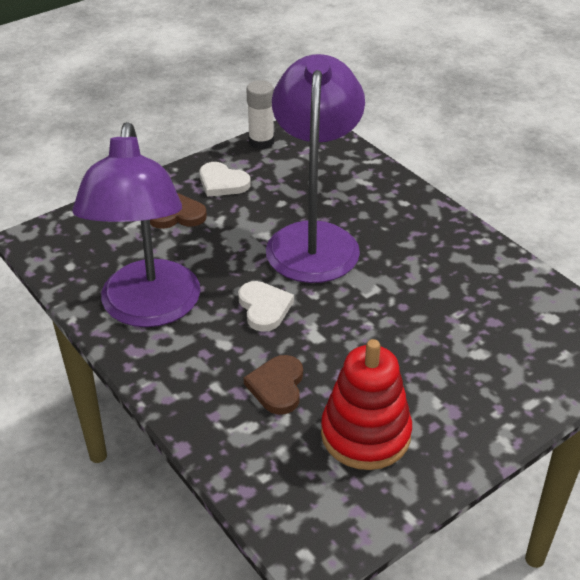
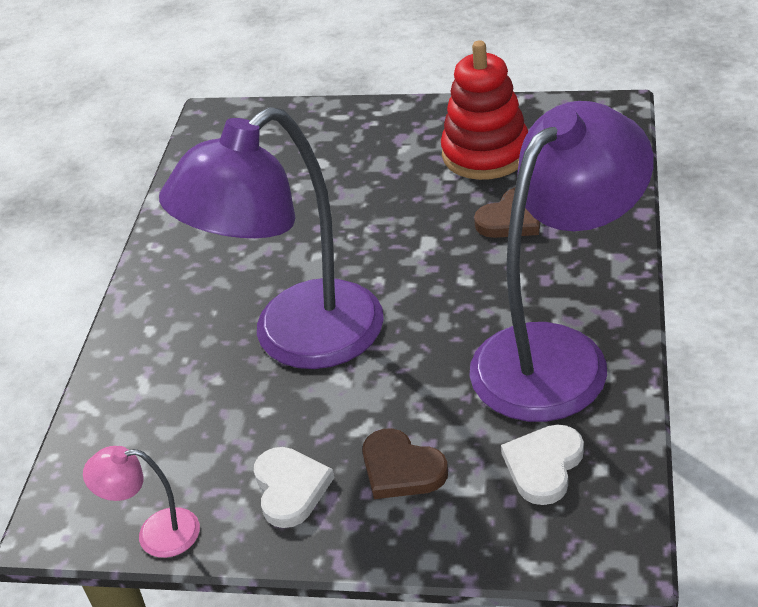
camera: 130 degrees left, 0 degrees up
white heart [238,281,294,332] -> white heart moved to [501,424,584,505]
white glue stick [246,80,274,149] -> pink lamp [83,446,200,558]

